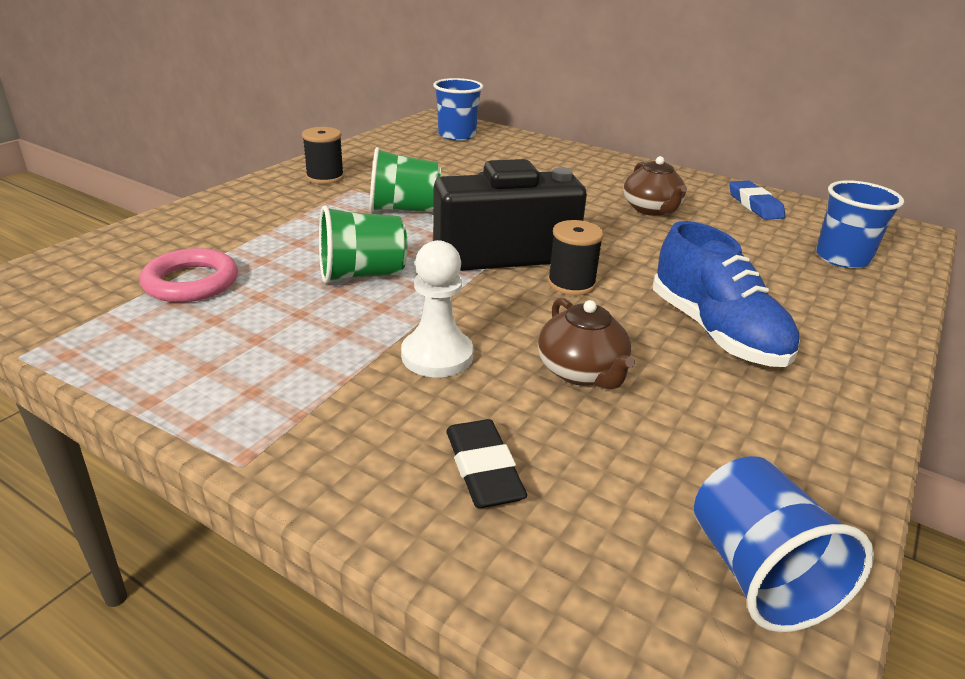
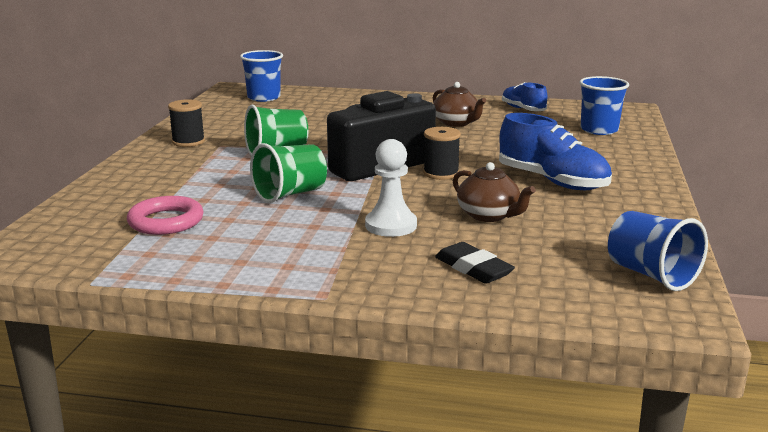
camera: 20 degrees left, 10 degrees down
blue eraser [729,181,786,220] -> blue shoe [502,82,548,111]

